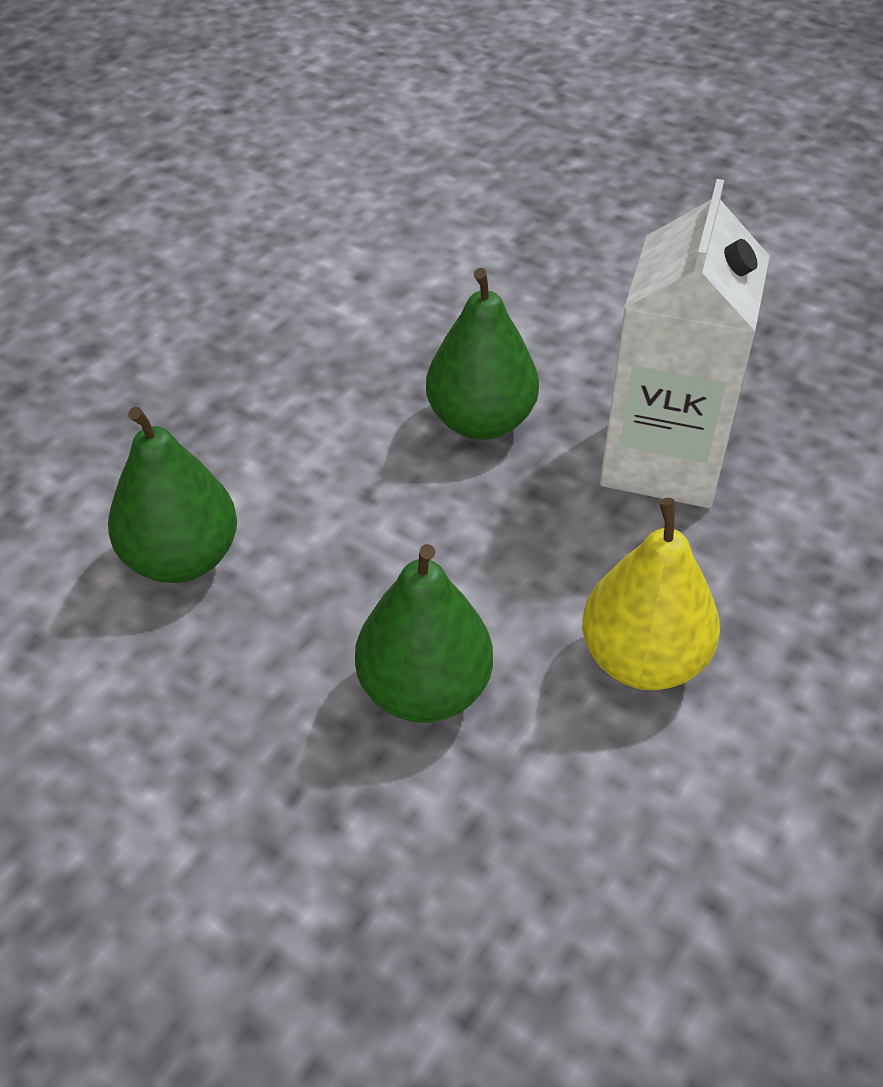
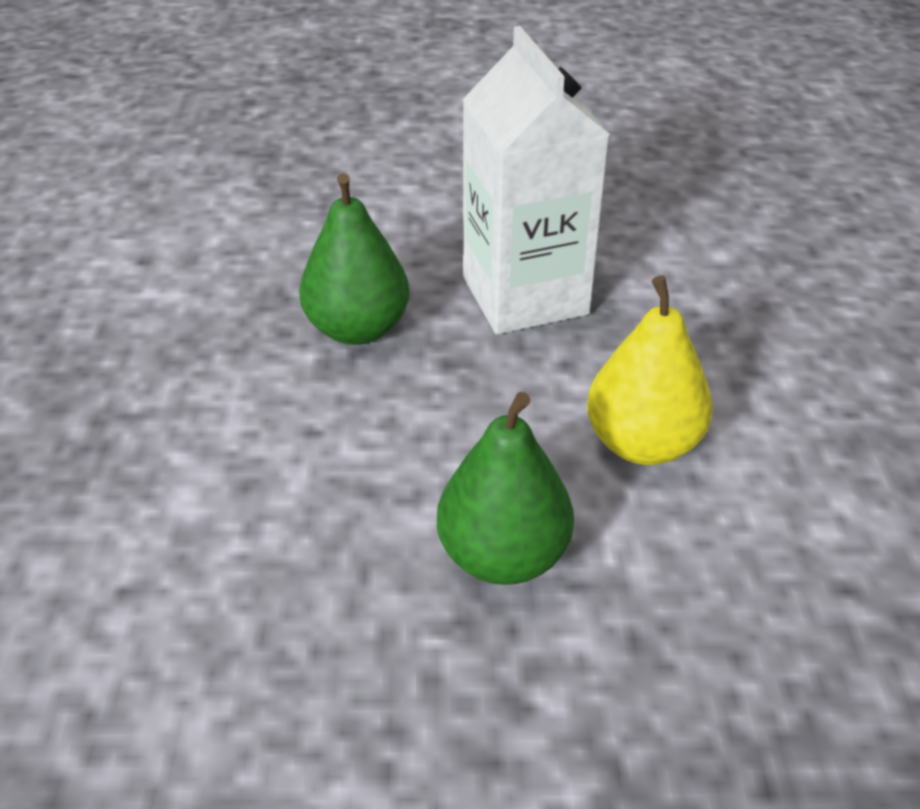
camera: 35 degrees left, 5 degrees down
green pear [108,407,237,583] -> none

